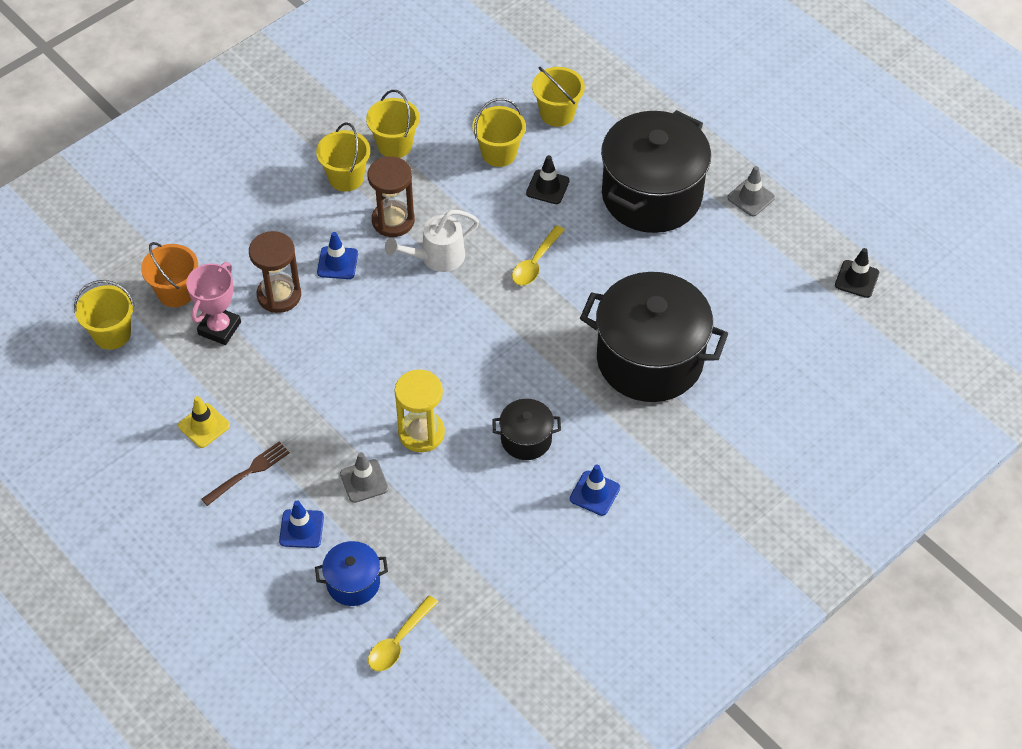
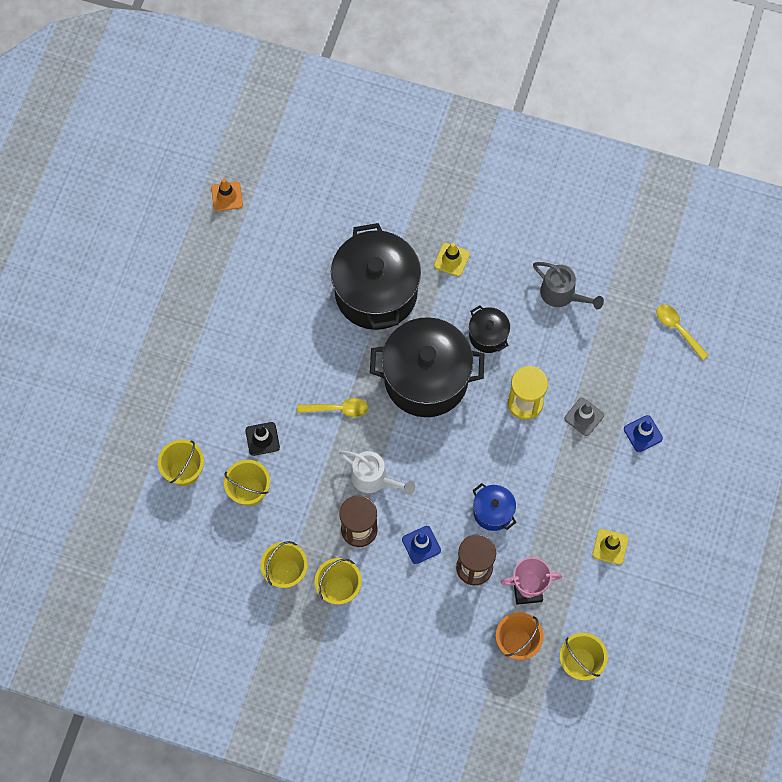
camera: 120 degrees left, 15 degrees up
brown fork [202,442,290,506] -> none
blue pot [315,541,388,606] -> blue pot moved to [473,483,517,531]
yellow spoon [368,595,438,671] -> yellow spoon turned 135 degrees counterclockwise [656,304,709,361]
blue traffic cone [570,465,620,516] -> none
black pot [601,110,711,233] -> black pot moved to [370,317,485,417]
grey traffic cone [728,166,775,216] -> none
black traffic cone [835,248,879,298] -> orange traffic cone [211,179,243,211]
none -> yellow traffic cone [434,243,470,277]
none -> grey watering can [533,262,604,309]

